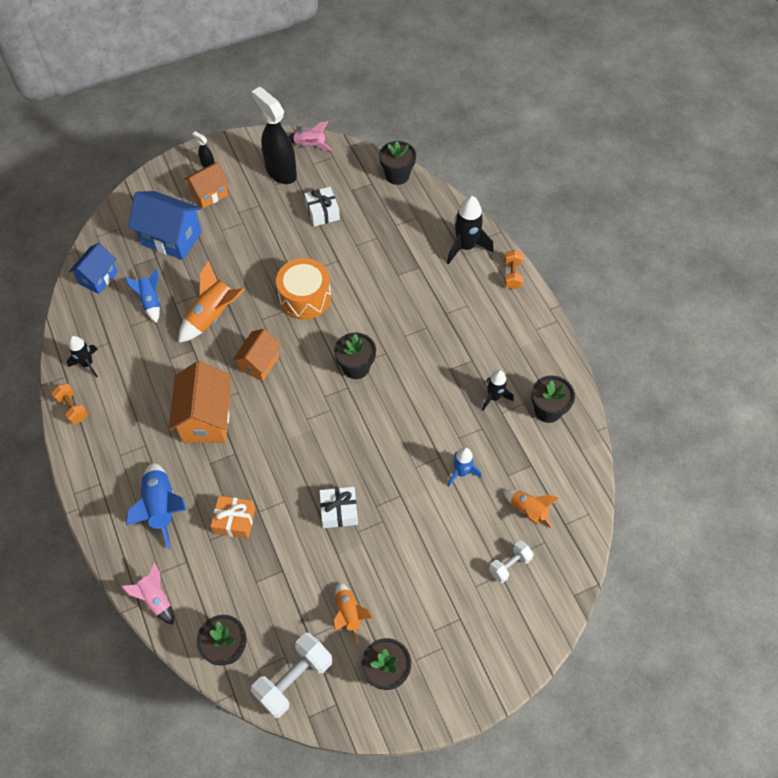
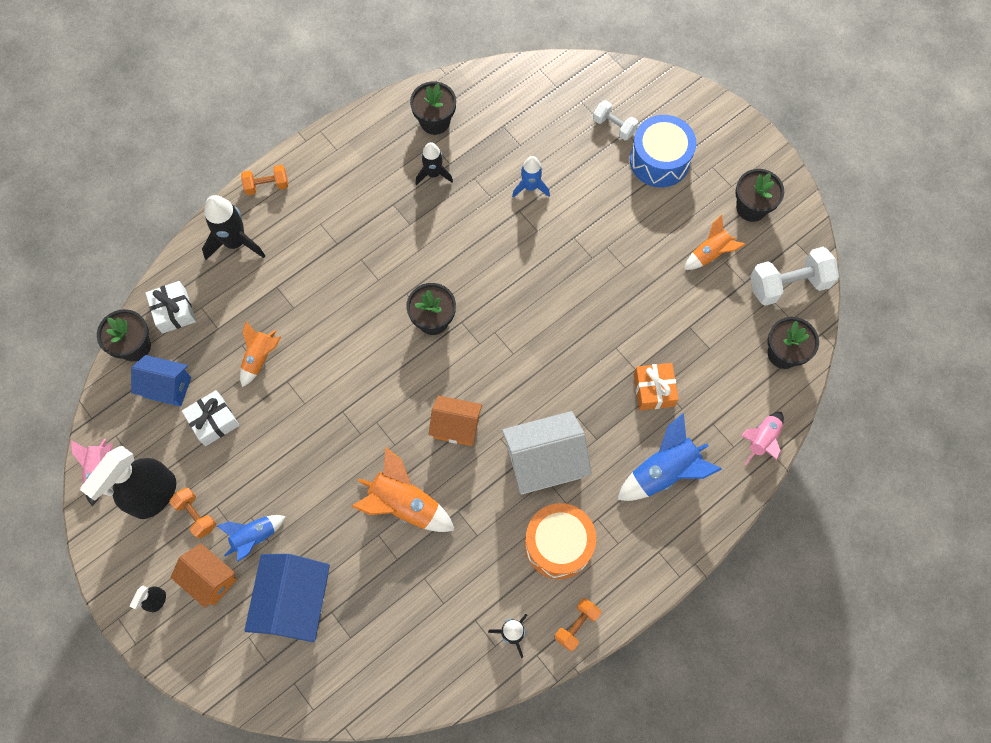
camera: 105 degrees left, 10 degrees up
blue house [69,243,118,294] -> blue house moved to [131,355,191,406]
blue rocket [125,268,160,323] -> blue rocket moved to [217,515,286,562]
orange house [169,361,231,443] -> white house [502,411,592,494]
white dumbbell [251,633,332,718] -> white dumbbell turned 45 degrees counterclockwise [750,247,839,306]
orange drum [276,258,331,320] -> orange drum moved to [525,503,596,579]
white gift [319,487,358,528] -> white gift moved to [145,281,196,334]
orange rocket [504,489,559,529] -> orange rocket moved to [240,321,281,387]
none -> orange dumbbell [169,488,216,538]
none -> blue drum [630,115,696,187]

